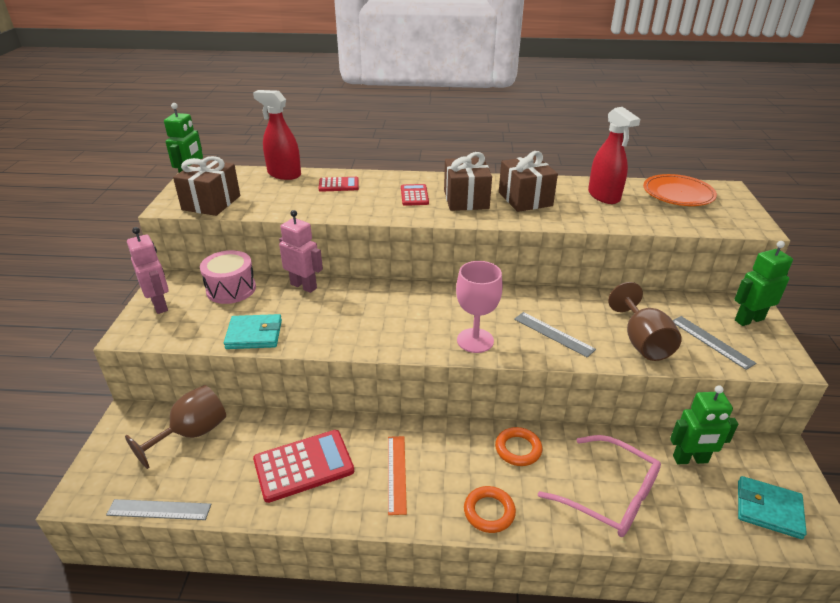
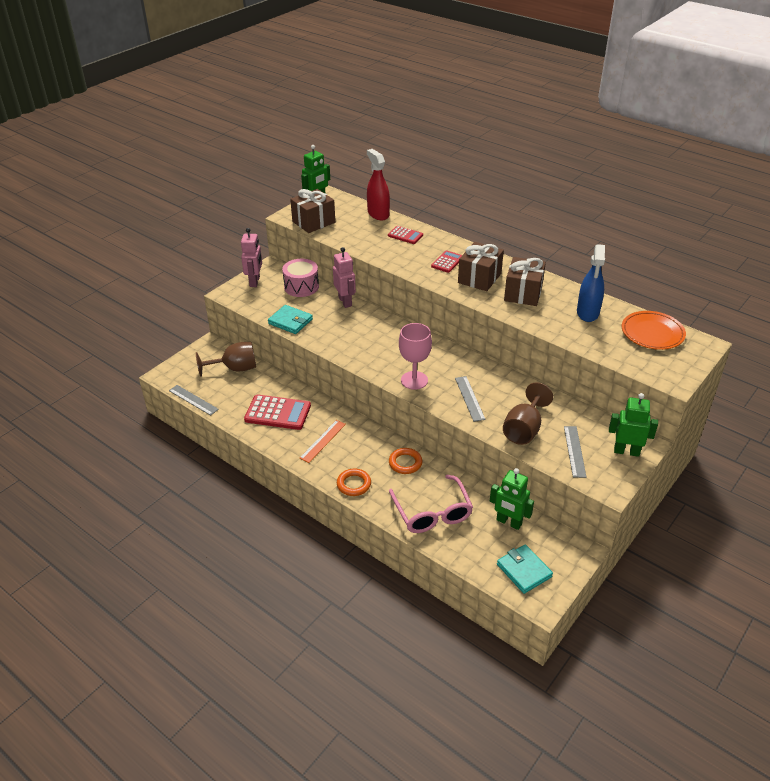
camera: 35 degrees right, 5 degrees up
red spray bottle [588,107,640,204] -> blue spray bottle [577,244,605,322]

